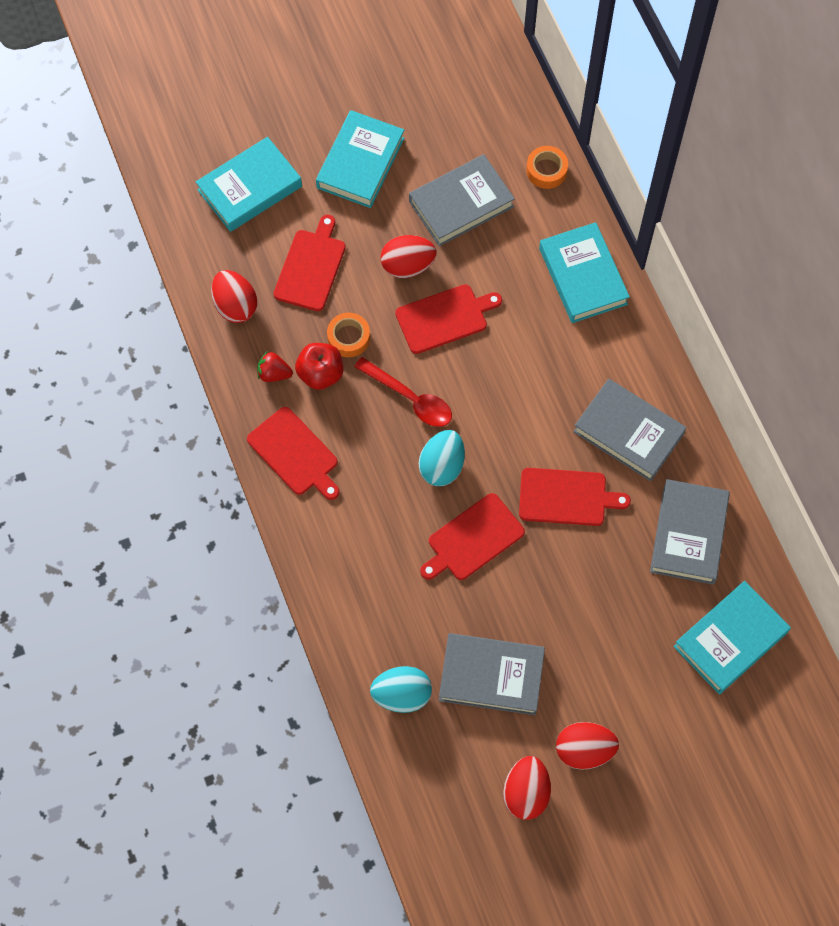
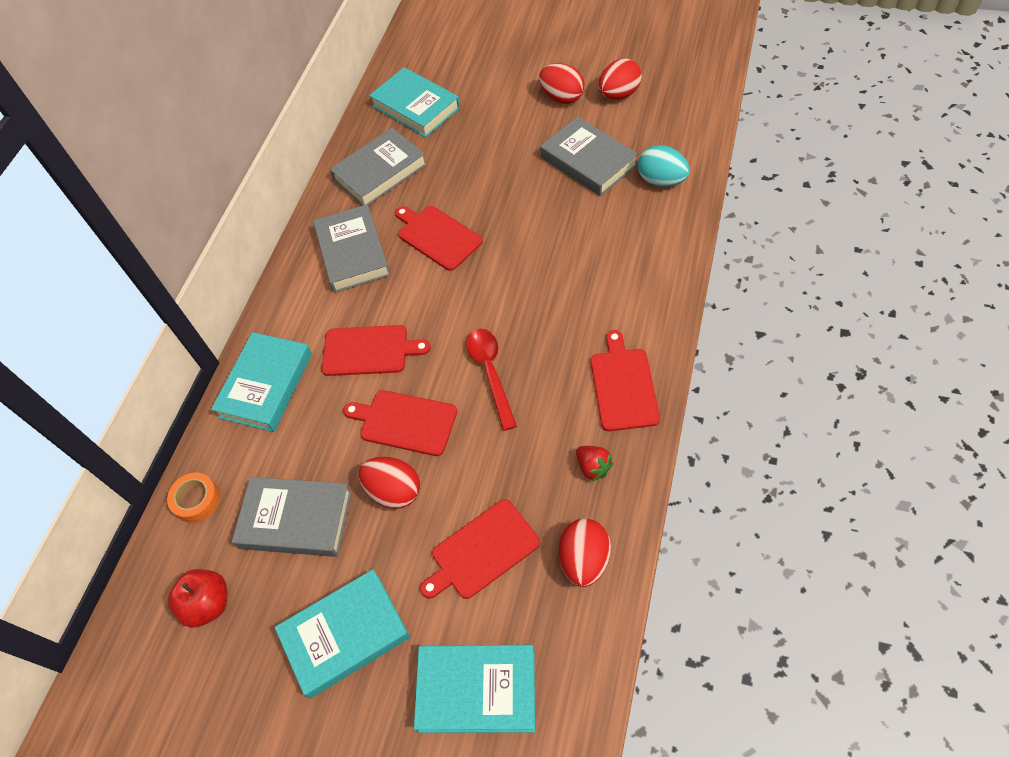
camera: 135 degrees left, 10 degrees down
red apple [295,343,343,390] -> red apple moved to [168,569,227,628]
orange tape [327,313,370,357] -> none
turquoise egg [419,430,465,486] -> none
red cutting board [420,493,525,580] -> red cutting board moved to [322,325,431,376]
turquoise book [674,581,791,694] -> turquoise book turned 45 degrees clockwise [369,67,460,138]

